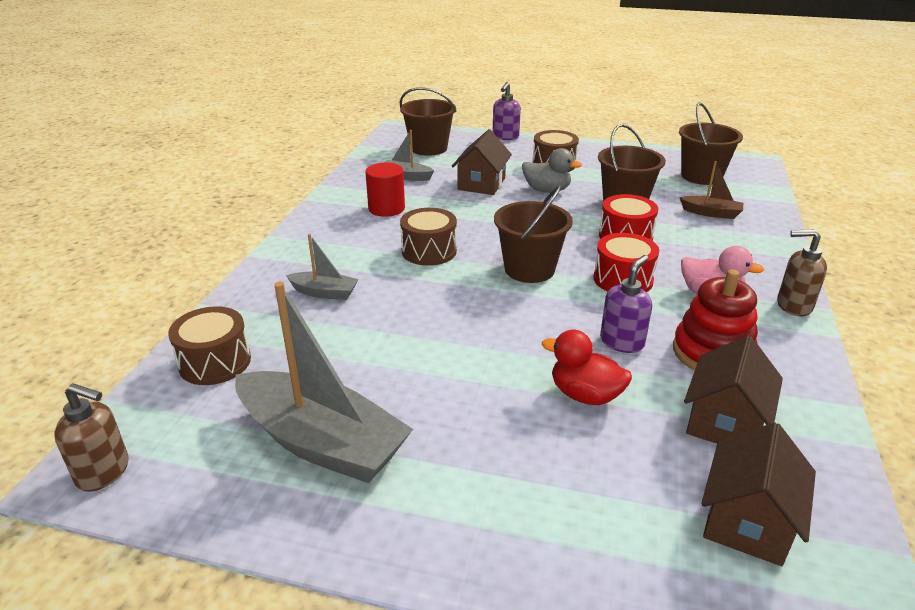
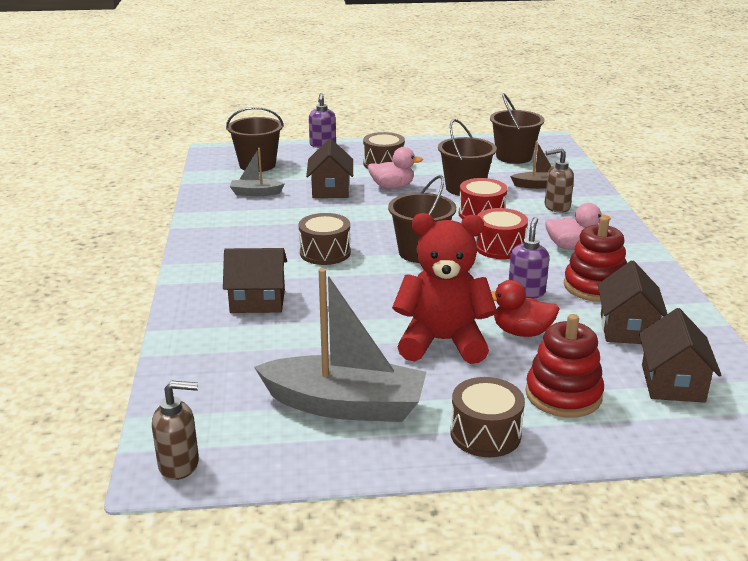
camera: 20 degrees left, 5 degrees down
brown drum [168,306,251,385] -> brown drum moved to [450,377,525,457]
grey boat [286,233,359,300] -> brown house [223,248,287,313]
red cylinder [365,163,405,217] -> none
grey duck [522,148,582,193] -> pink duck [368,147,423,189]
brown soap dispenser [777,229,827,316] -> brown soap dispenser moved to [545,148,574,213]
none -> red teddy bear [392,213,497,364]
none -> red stacking toy [525,314,604,418]

